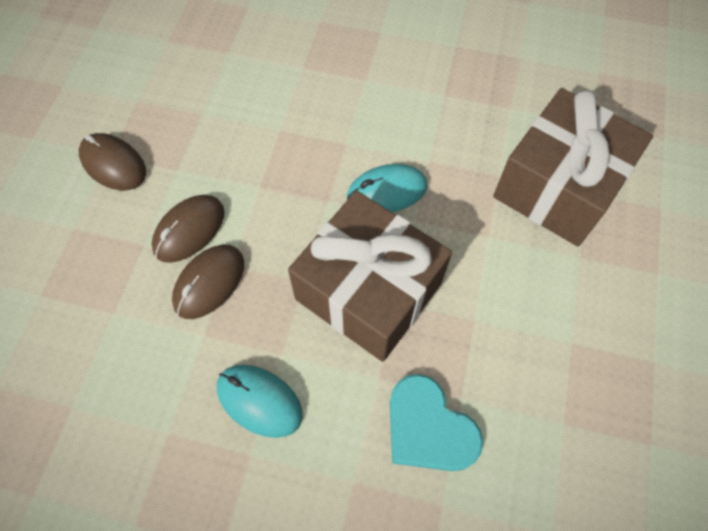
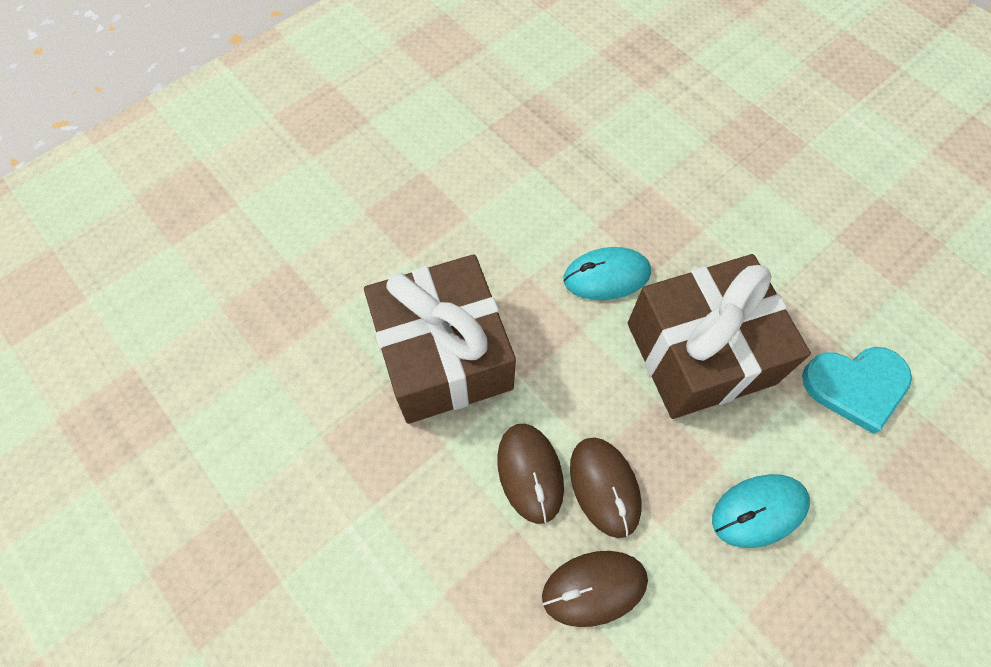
camera: 55 degrees left, 0 degrees up
brown mouse [79,133,146,190] -> brown mouse moved to [542,551,648,627]
turquoise mouse [347,164,427,213] -> turquoise mouse turned 60 degrees clockwise [563,247,651,300]
brown gift [493,88,653,246] -> brown gift moved to [364,254,516,424]

